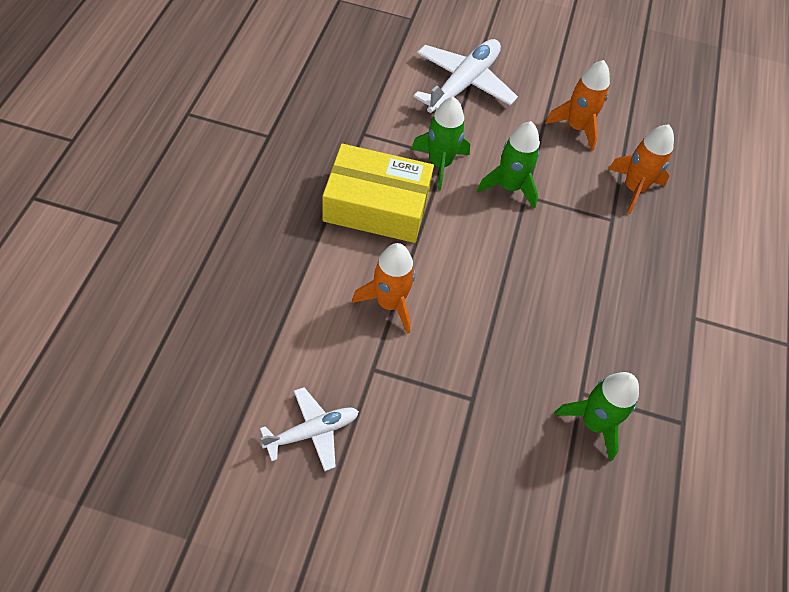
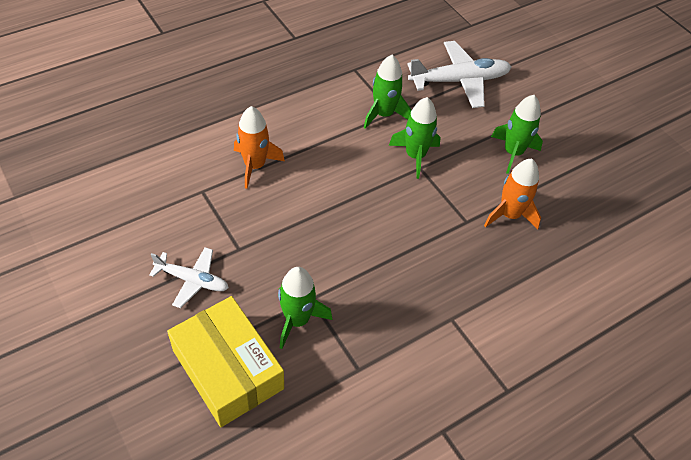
camera: 45 degrees right, 5 degrees down
white plane [260,387,359,471] -> white plane moved to [149,247,229,308]
yellow box [323,144,434,243] -> yellow box moved to [167,296,284,427]
orange rocket [545,60,610,151] -> green rocket [491,95,543,174]

